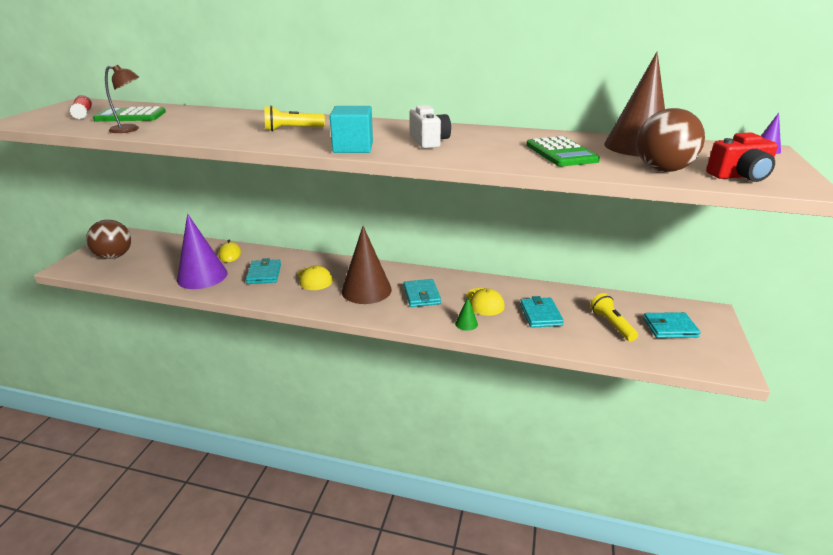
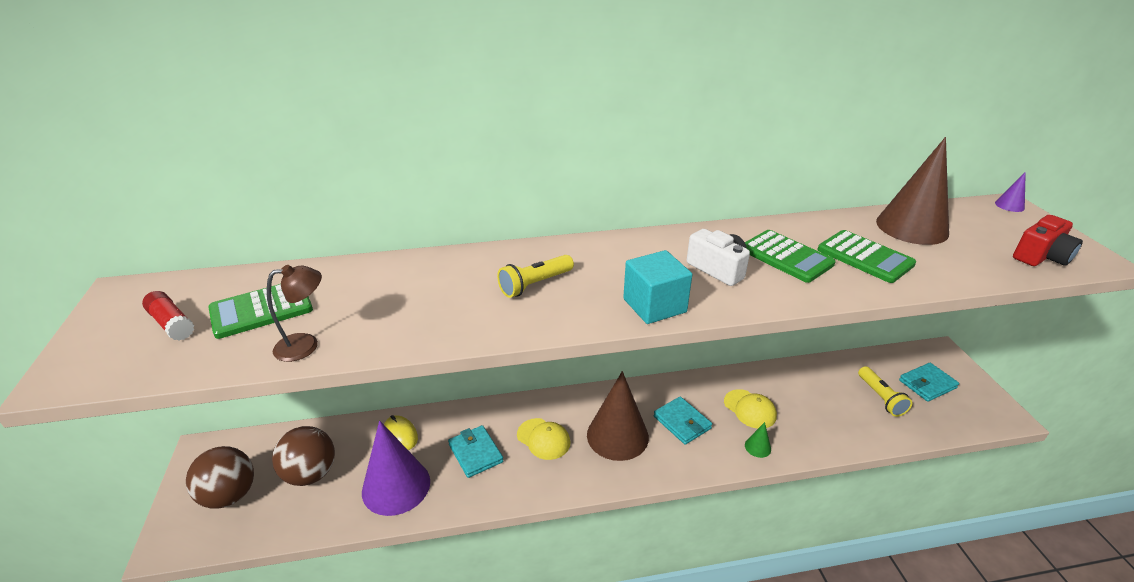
camera: 25 degrees left, 5 degrees up
turquoise wallet [520,296,564,328] -> none
yellow flashlight [590,293,638,342] -> yellow flashlight turned 150 degrees counterclockwise [858,366,912,417]
brown ball [637,108,705,172] -> brown ball moved to [272,426,335,486]
none -> green calculator [745,230,836,283]

